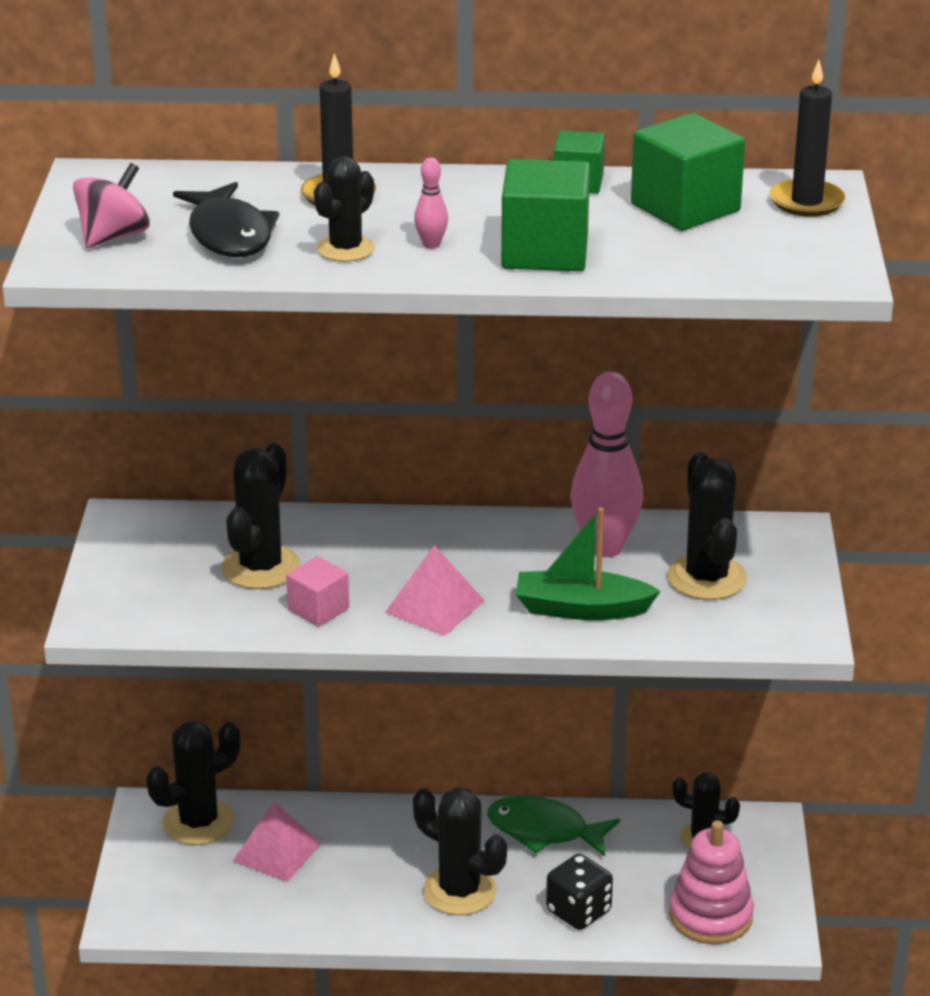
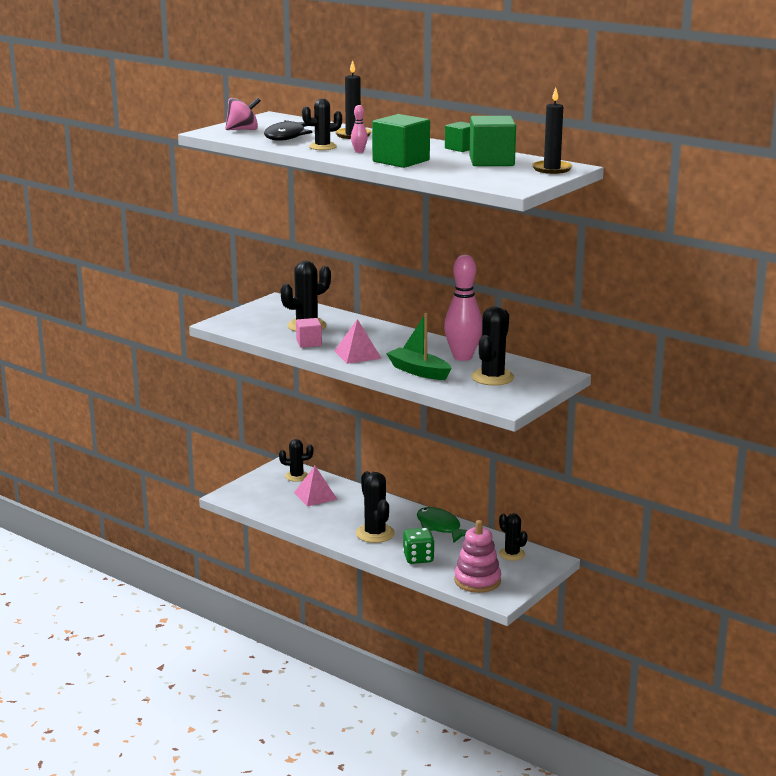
camera: 35 degrees right, 10 degrees down
black cactus [146,721,241,845] -> black cactus [279,439,313,482], size x0.65
black dice [546,854,613,930] -> green dice [403,528,435,564]

